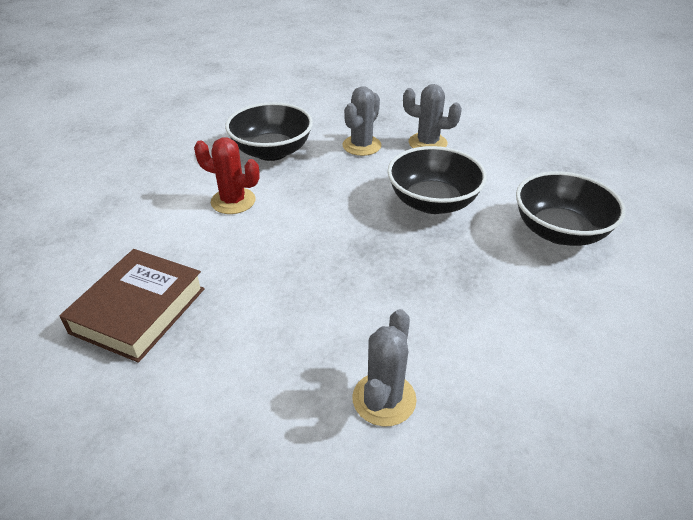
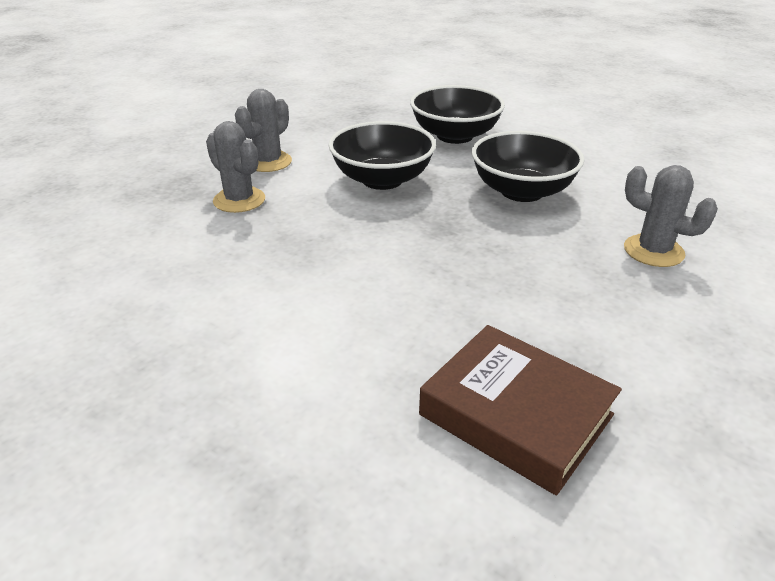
camera: 75 degrees left, 5 degrees down
red cactus [194,137,260,214] -> none
black bowl [225,102,313,161] -> black bowl moved to [471,131,584,202]

